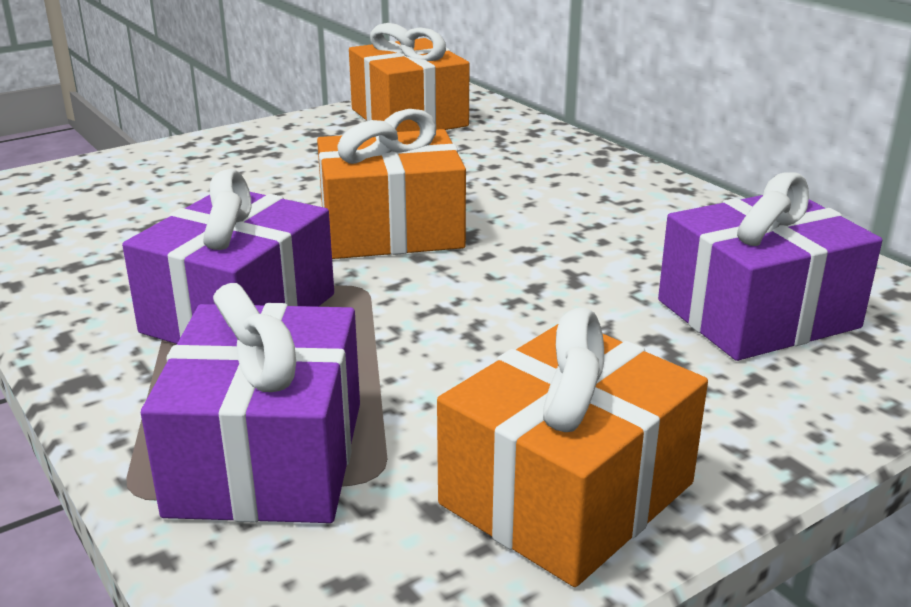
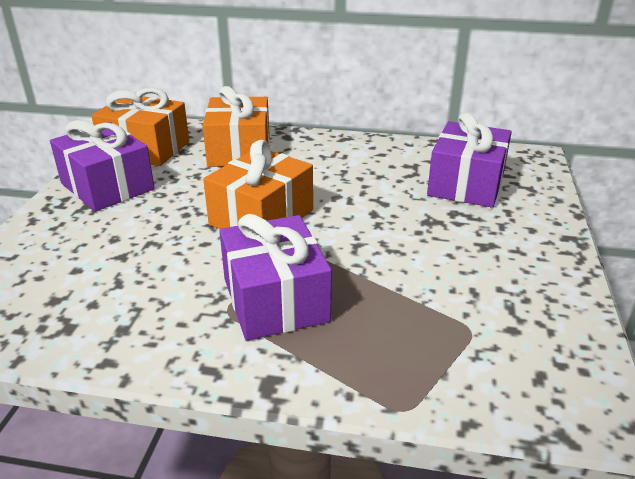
camera: 45 degrees left, 5 degrees up
purple gift [141,283,360,523] -> purple gift moved to [50,120,155,212]
orange gift [437,308,708,587] -> orange gift moved to [202,86,270,167]

